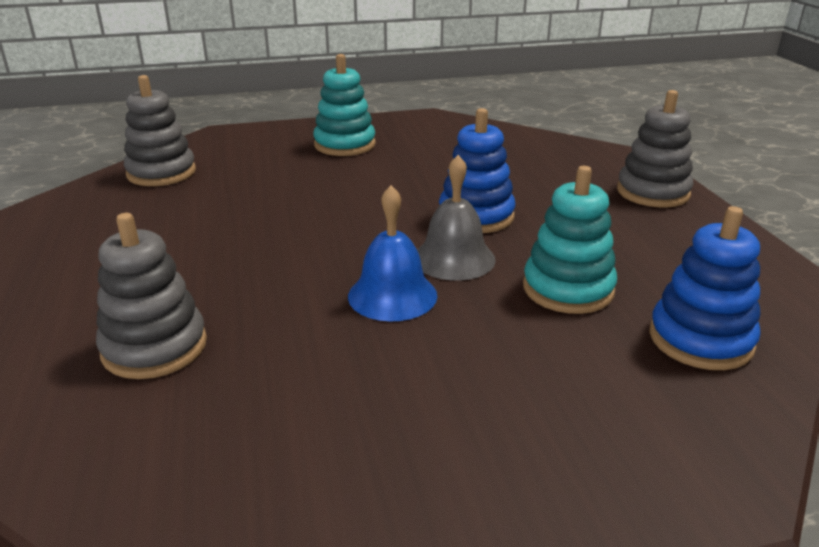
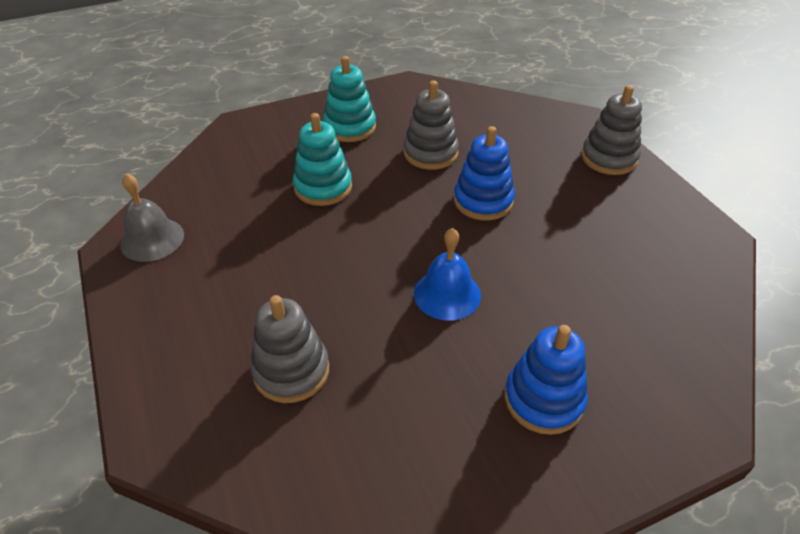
camera: 10 degrees left, 15 degrees up
grey stacking toy [124,75,196,186] -> grey stacking toy moved to [404,80,459,170]
grey bell [417,155,496,281] -> grey bell moved to [120,173,184,262]
turquoise stacking toy [523,166,617,314] -> turquoise stacking toy moved to [293,113,352,206]
blue stacking toy [650,206,761,370] -> blue stacking toy moved to [505,325,588,435]

